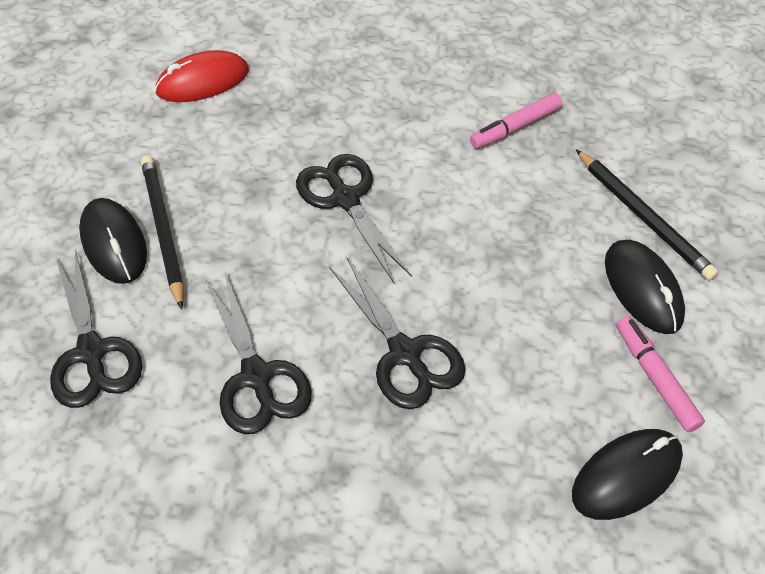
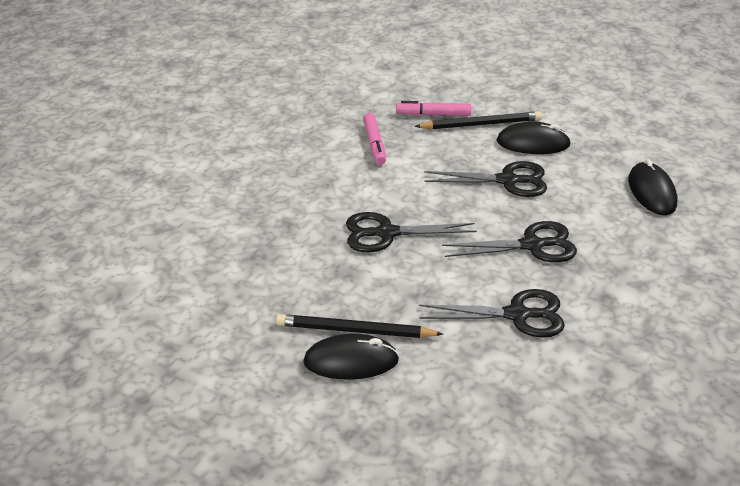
camera: 65 degrees left, 15 degrees down
black scissors [50,250,143,408] -> black scissors moved to [424,161,547,197]
red mouse [155,50,249,102] -> none
pink marker [616,316,705,432] -> pink marker moved to [396,101,471,116]

